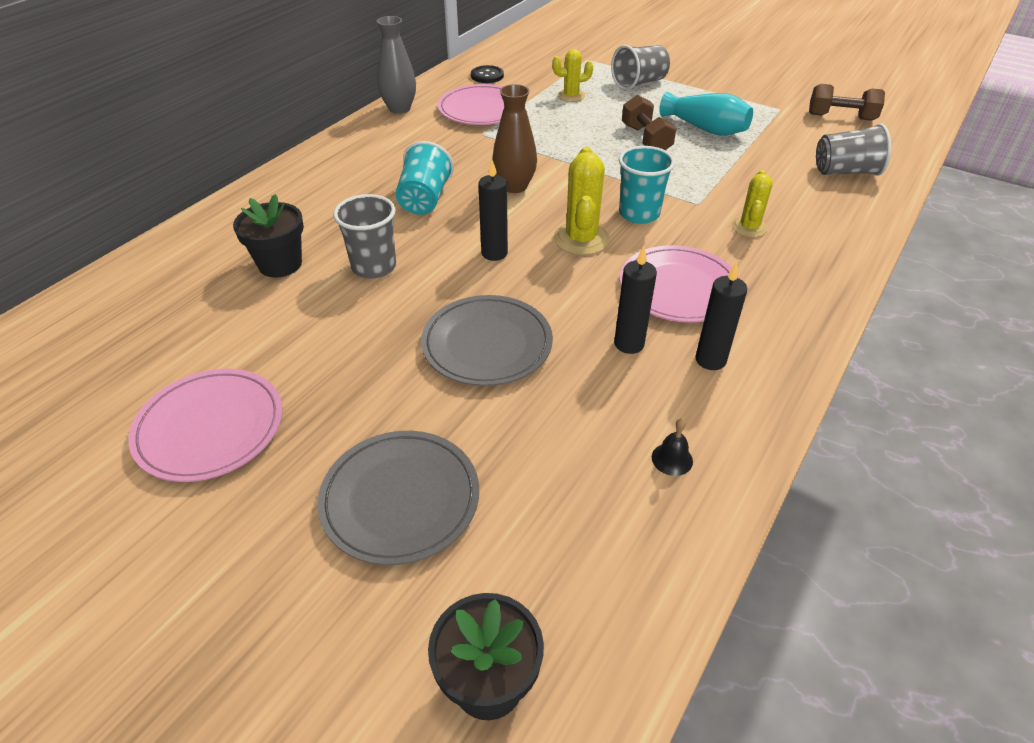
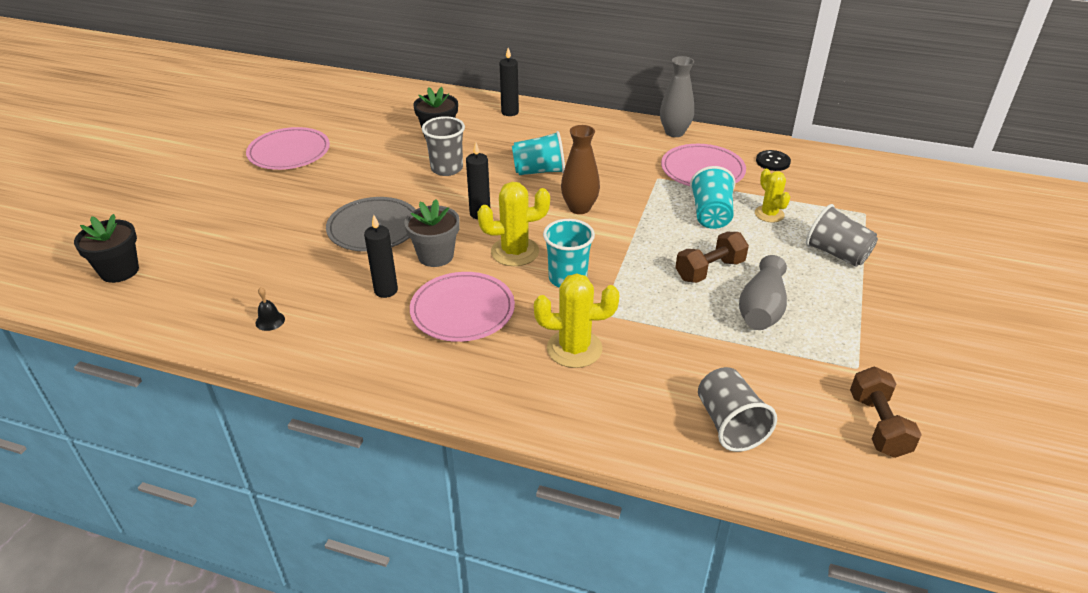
camera: 75 degrees right, 5 degrees down
grey plate [318,431,479,565] -> none
turquoise vase [659,92,753,136] -> grey vase [739,255,787,330]
black candle [695,262,747,370] -> black candle moved to [500,48,519,116]
yellow cactus [732,170,773,237] -> yellow cactus [534,273,619,368], size x1.55
none -> grey flower pot [404,199,460,267]
none -> turquoise cup [690,166,735,229]

